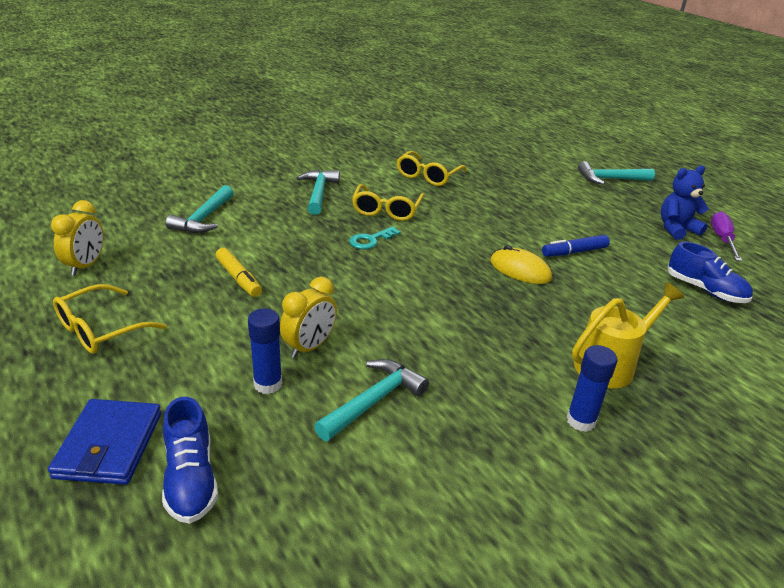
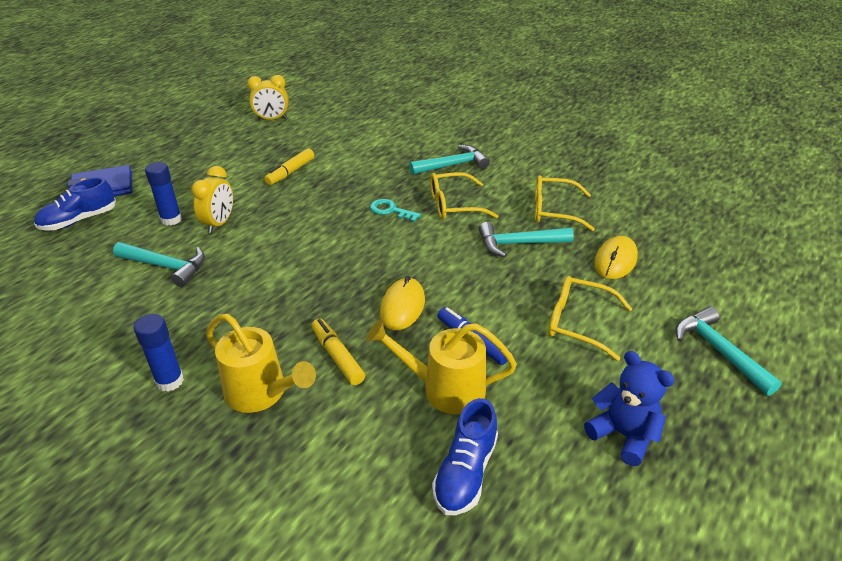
camera: 70 degrees right, 5 degrees up
yellow glasses [53,284,167,354] -> yellow glasses moved to [548,276,632,361]
turquoise hammer [166,185,234,233] -> turquoise hammer moved to [479,222,574,258]
yellow clock [280,277,337,358] -> yellow clock turned 90 degrees counterclockwise [191,166,233,233]
purple screwdriver [711,211,742,261] -> none
none -> yellow marker [312,318,365,385]
none -> yellow watering can [366,320,517,414]
none -> yellow mouse [594,236,638,279]

